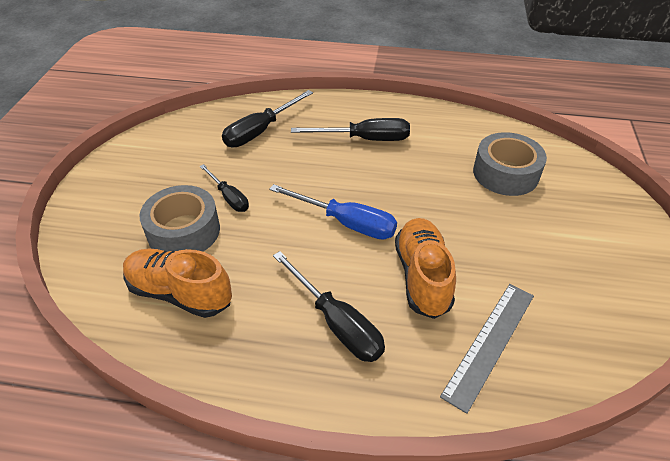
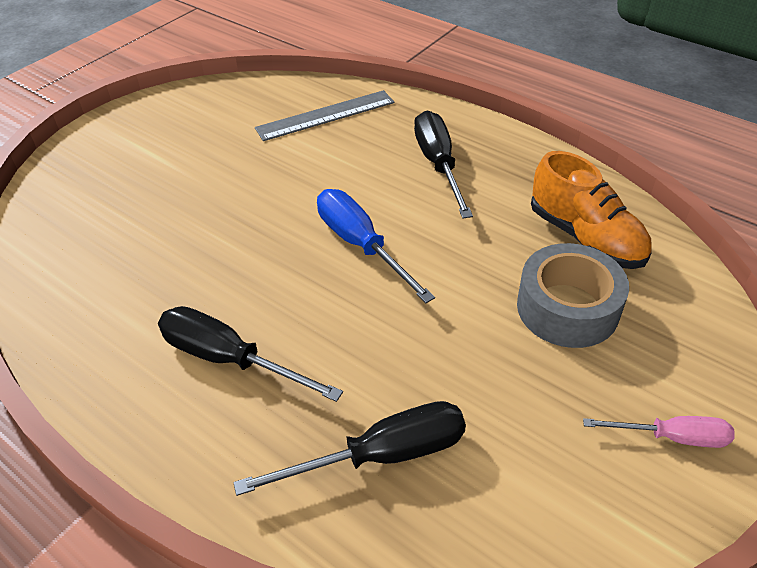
camera: 150 degrees left, 0 degrees up
black screwdriver [200,164,249,212] -> none
orange shoe [395,218,456,319] -> none
grey tape [473,132,547,196] -> none
none -> pink screwdriver [583,416,735,448]

